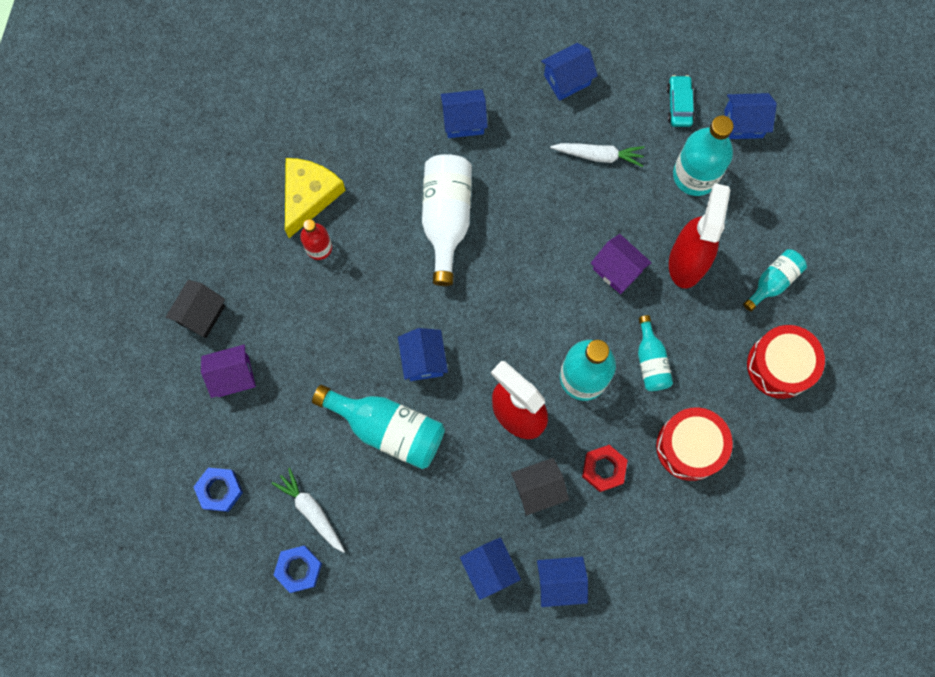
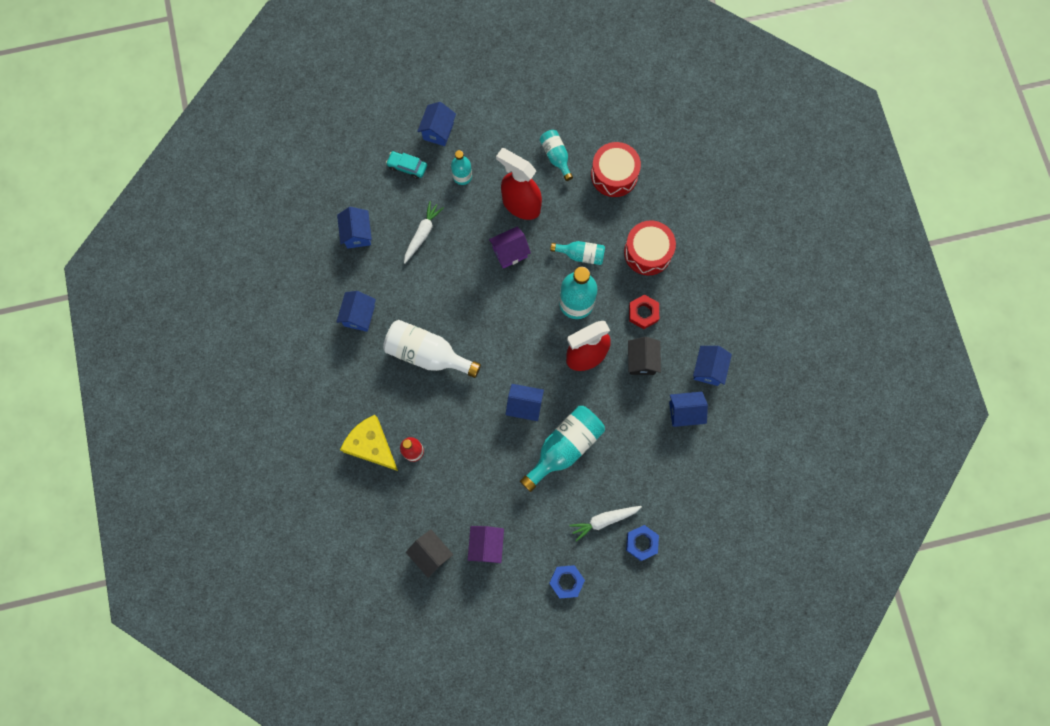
camera: 70 degrees left, 0 degrees up
turquoise bottle [673,116,733,196] -> turquoise bottle [451,150,472,185], size x0.57

